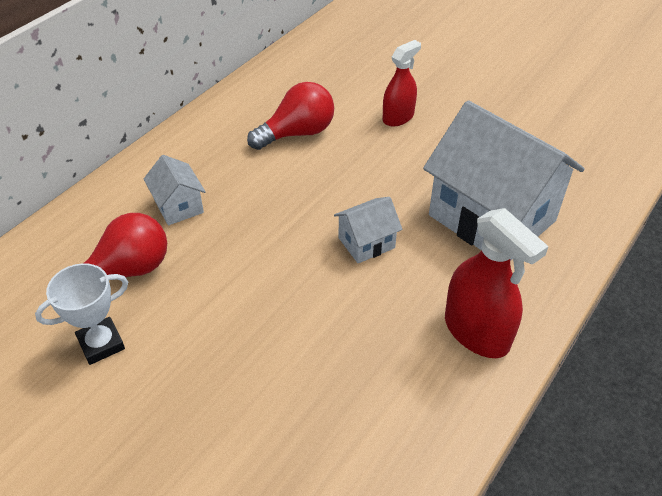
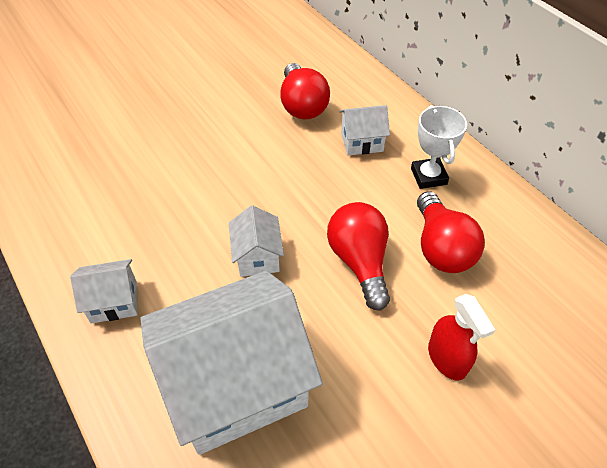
camera: 110 degrees right, 5 degrees up
white trophy [35,263,128,365] -> white trophy moved to [411,105,467,189]
red spray bottle [445,208,549,358] -> white house [70,259,138,324]
none -> red light bulb [327,202,390,311]

